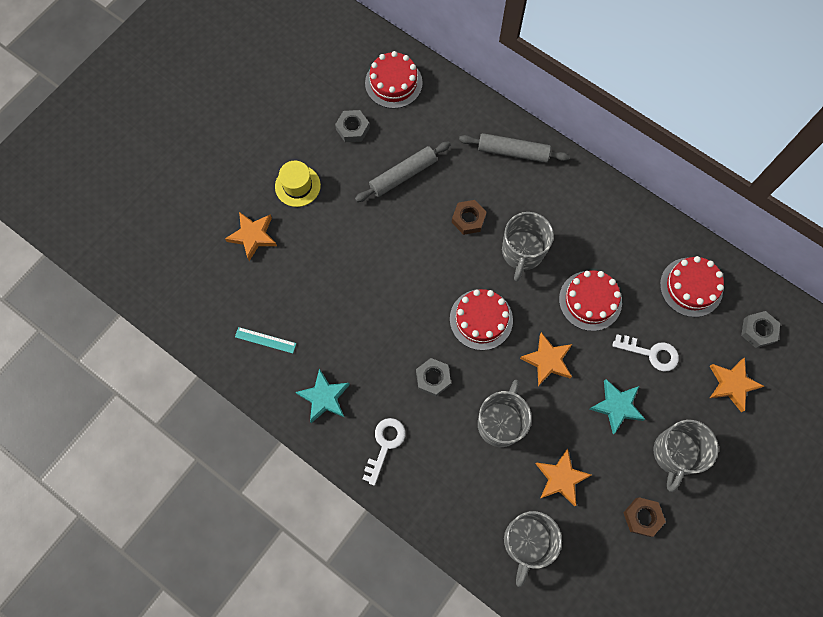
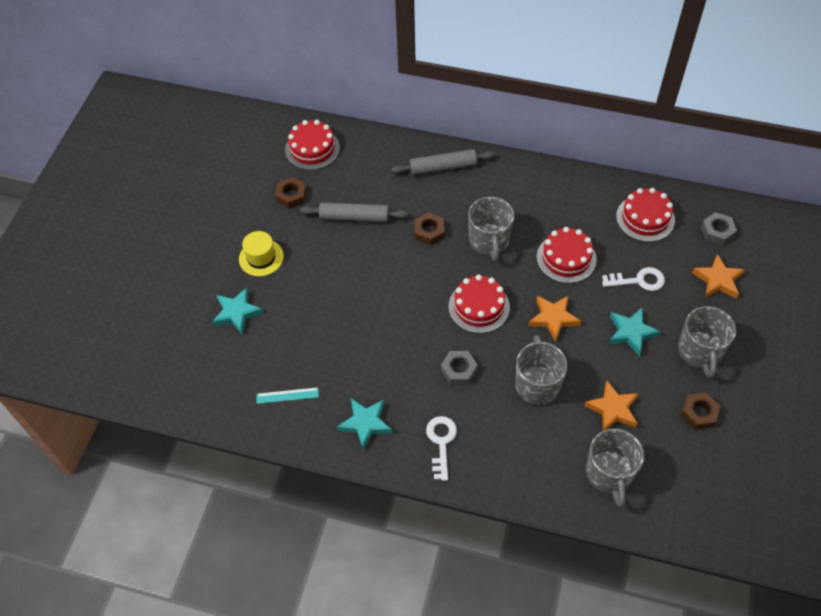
camera: 20 degrees left, 15 degrees down
orange star [225,212,277,261] -> turquoise star [212,287,264,335]
grey nut [335,110,370,142] -> brown nut [275,177,307,209]
grey rolling pin [355,141,451,202] -> grey rolling pin turned 60 degrees clockwise [300,202,408,222]

